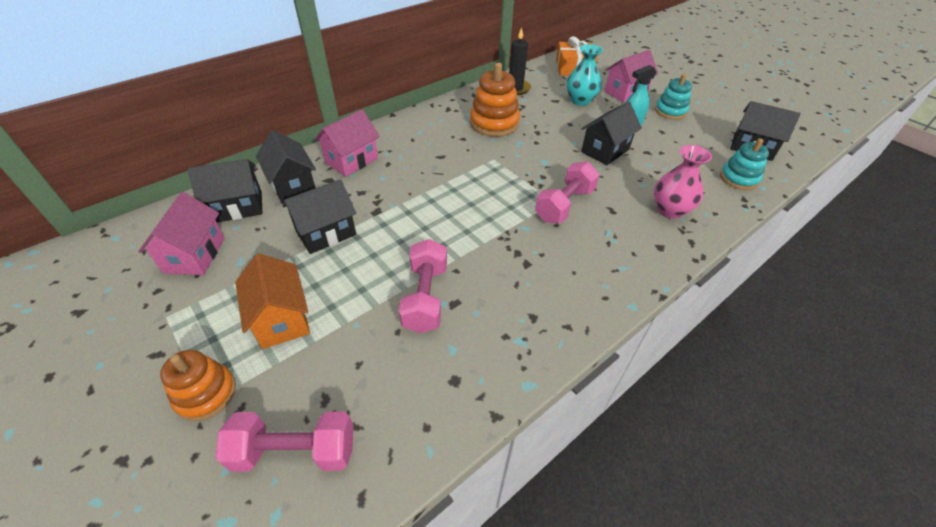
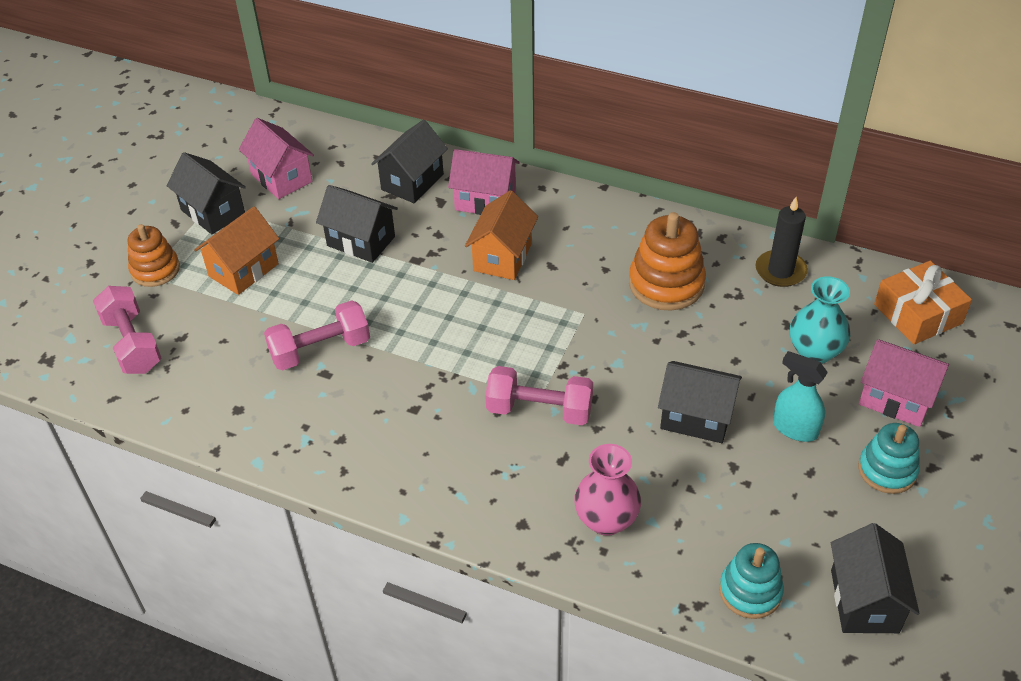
camera: 65 degrees right, 0 degrees up
pink house [138,192,225,275] -> pink house turned 75 degrees clockwise [239,118,314,199]
black house [188,159,262,222] -> black house moved to [167,152,246,234]
none -> orange house [465,190,538,280]

